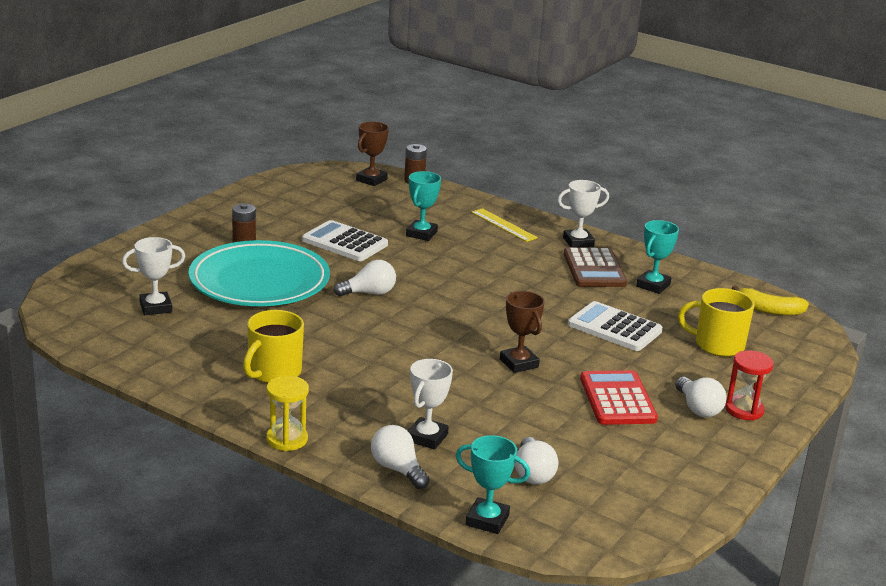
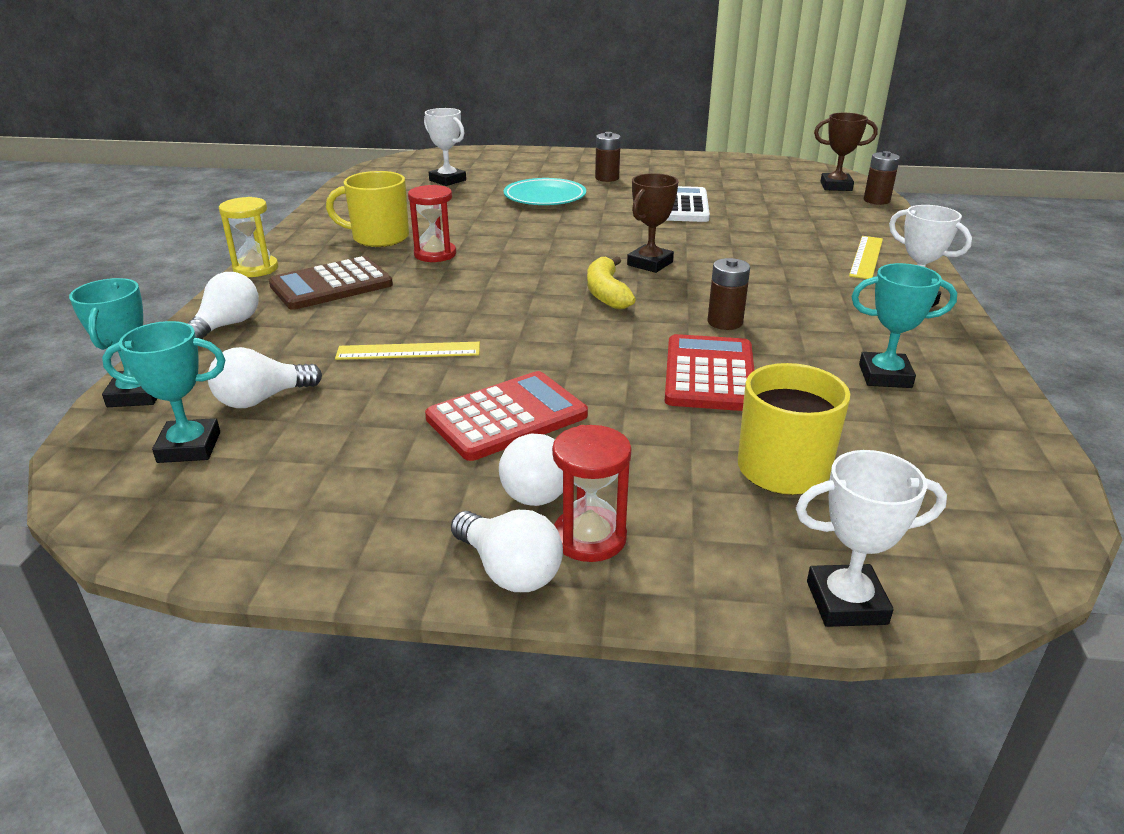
camera: 65 degrees right, 5 degrees up
turquoise plate [189,240,330,306] -> turquoise plate [504,178,586,205], size x0.56
white light bulb [333,260,396,297] -> white light bulb moved to [451,510,563,592]
turquoise trophy [406,171,441,241] -> turquoise trophy moved to [102,321,225,463]
white trophy [408,359,453,450] -> white trophy moved to [796,450,947,627]
brown trophy [500,291,545,373] -> brown trophy moved to [627,173,678,273]
brown calculator [564,247,627,287] -> brown calculator moved to [269,256,393,310]
white calculator [568,301,663,351] -> red calculator [665,334,754,411]
yellow banana [732,285,809,316] -> yellow banana moved to [587,256,636,309]
none -> yellow ruler [335,342,480,360]
none -> red hourglass [408,185,456,262]
none -> brown battery [707,258,750,330]

